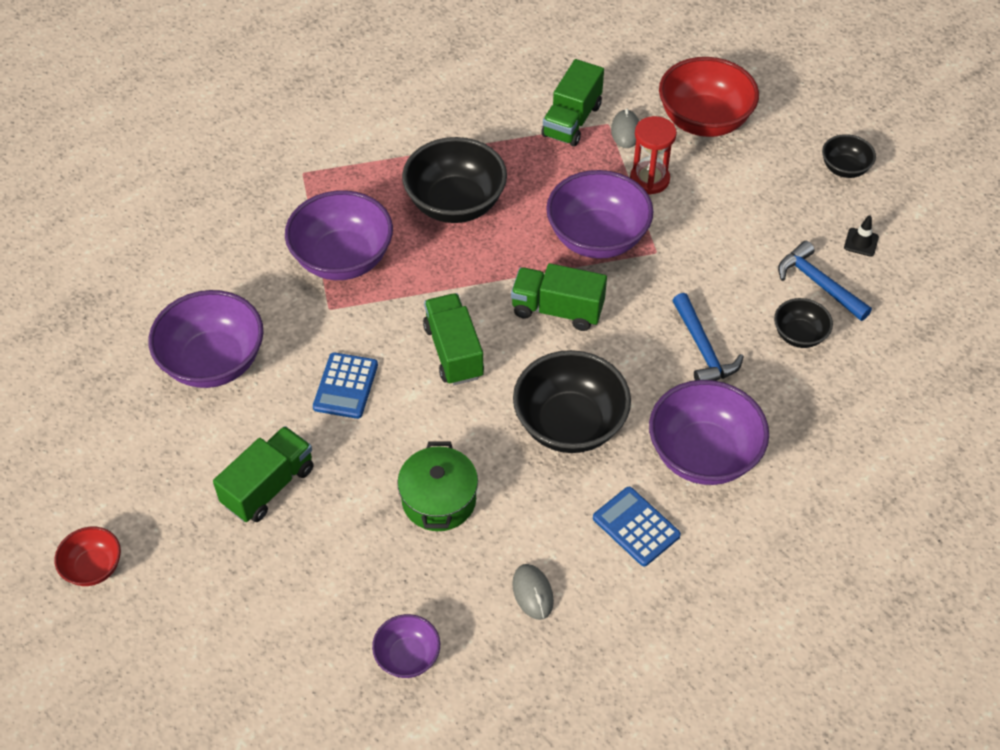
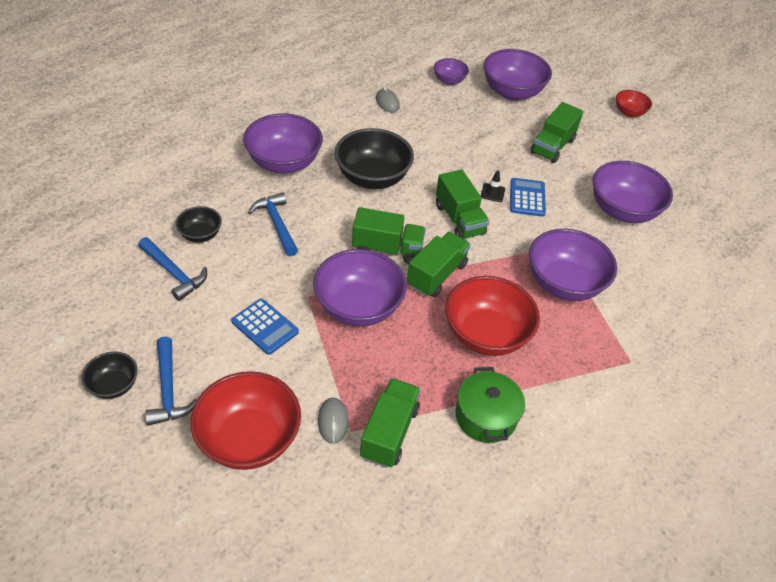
camera: 170 degrees right, 5 degrees down
green pot [397,441,478,531] -> green pot moved to [455,367,525,443]
black bowl [402,137,507,223] -> red bowl [445,276,540,356]
blue calculator [593,487,681,566] -> blue calculator moved to [231,299,299,355]
red hourglass [630,116,677,195] -> none
black traffic cone [844,215,879,257] -> black traffic cone moved to [481,170,505,202]
none -> blue hammer [145,337,197,426]
none -> green truck [407,232,471,297]
none -> purple bowl [484,49,552,101]

